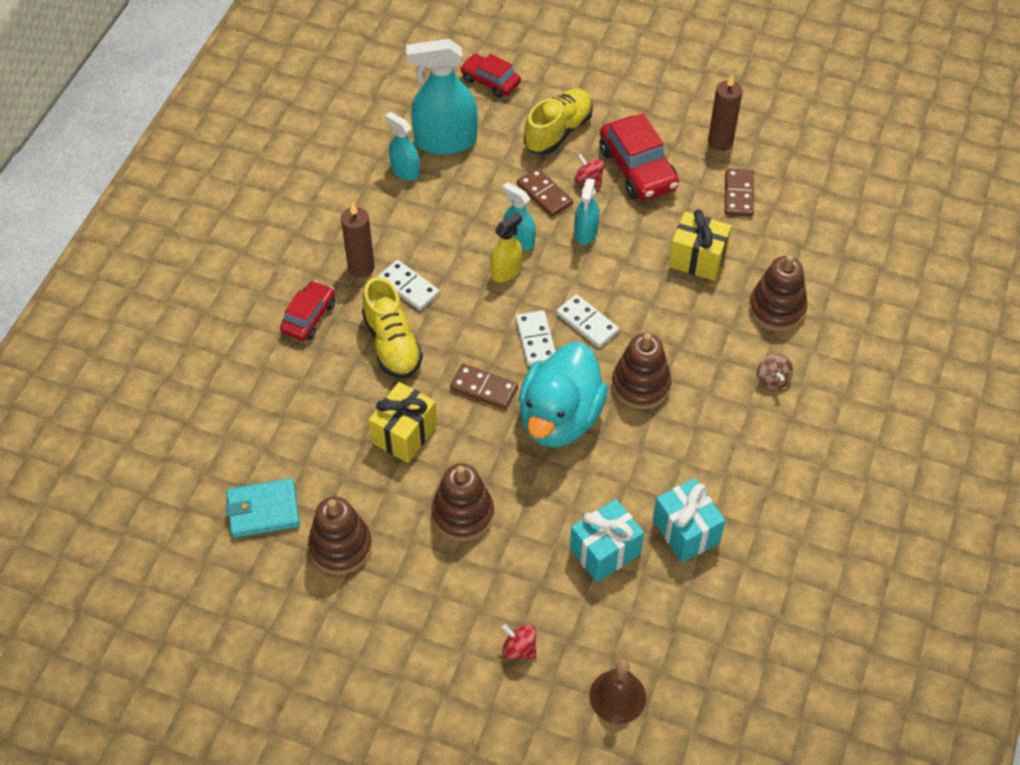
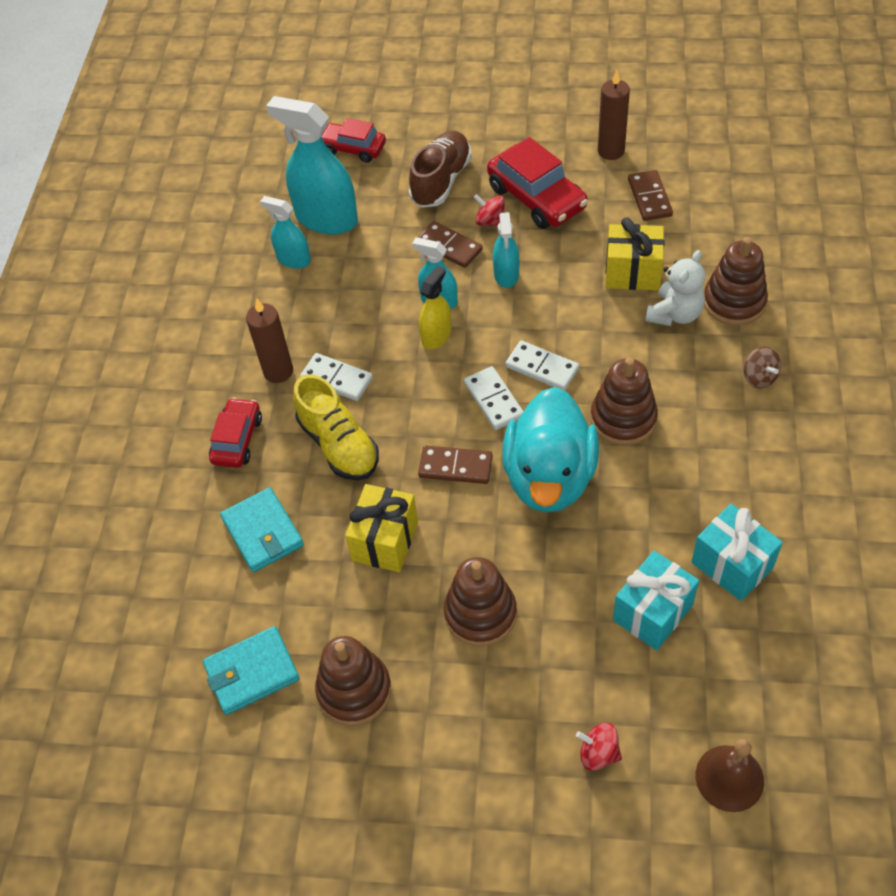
camera: 10 degrees left, 0 degrees up
turquoise spray bottle [406,39,478,155] -> turquoise spray bottle turned 45 degrees clockwise [266,96,358,234]
yellow shoe [524,88,593,155] -> brown shoe [409,131,472,208]
none -> turquoise wallet [220,487,304,572]
none -> white teddy bear [646,250,705,326]

